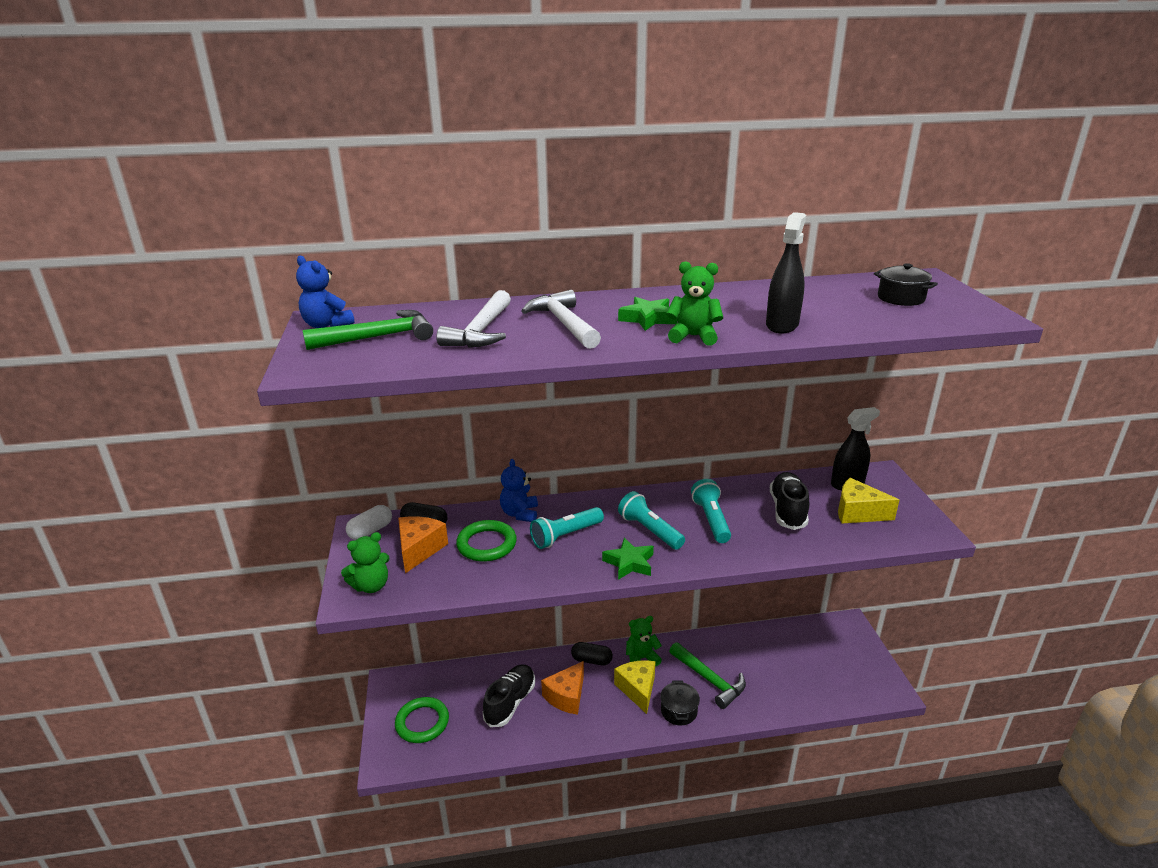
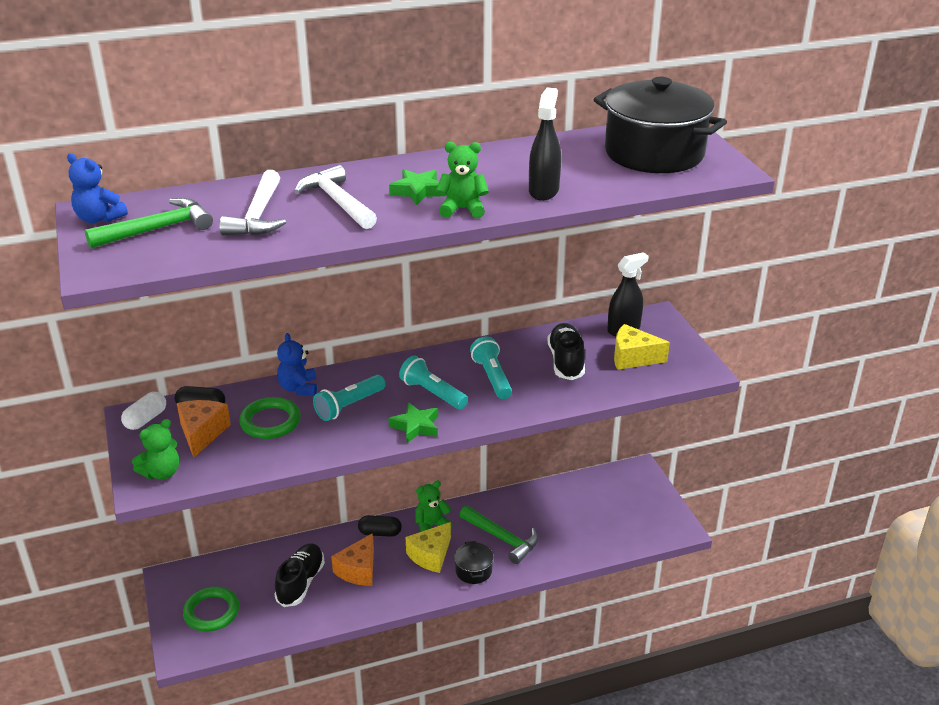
camera: 10 degrees left, 5 degrees up
yellow cheese [614,660,656,714] -> yellow cheese turned 120 degrees counterclockwise [405,522,451,573]
black pot [874,263,938,306] -> black pot [593,77,727,173], size x2.32

